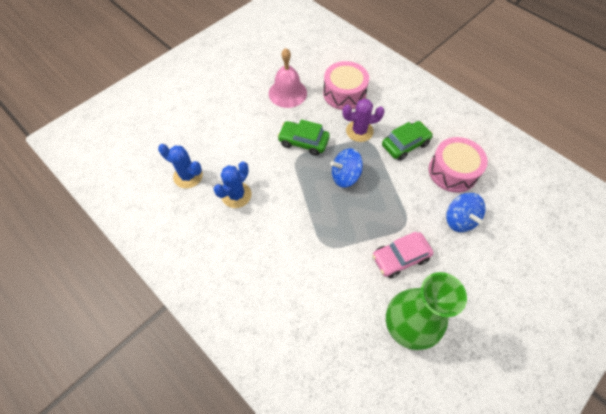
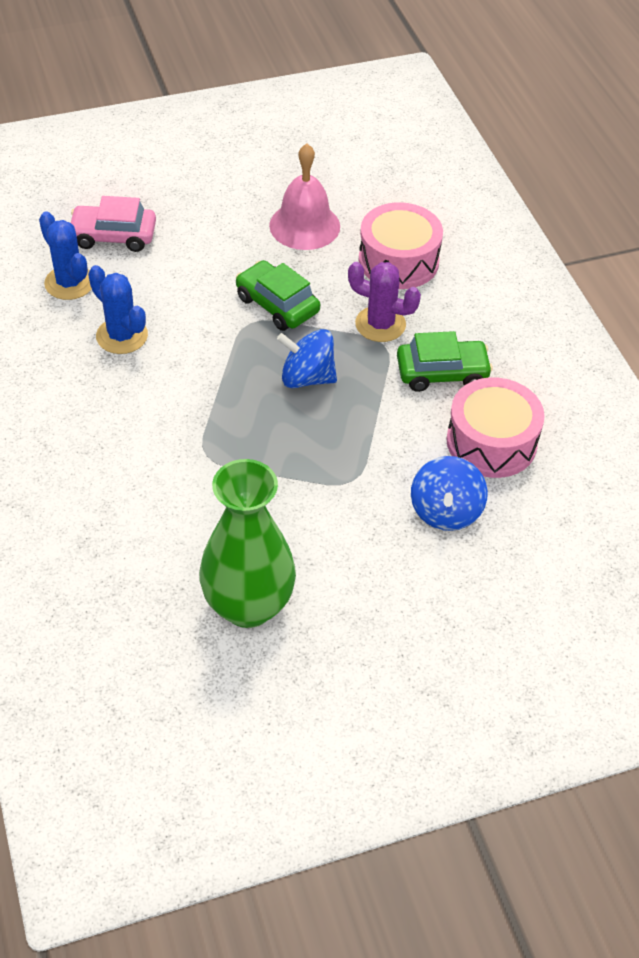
camera: 25 degrees right, 10 degrees down
blue cactus [213,161,251,208] -> blue cactus turned 75 degrees clockwise [88,265,148,354]
pink car [372,232,434,278] -> pink car moved to [71,196,156,252]

